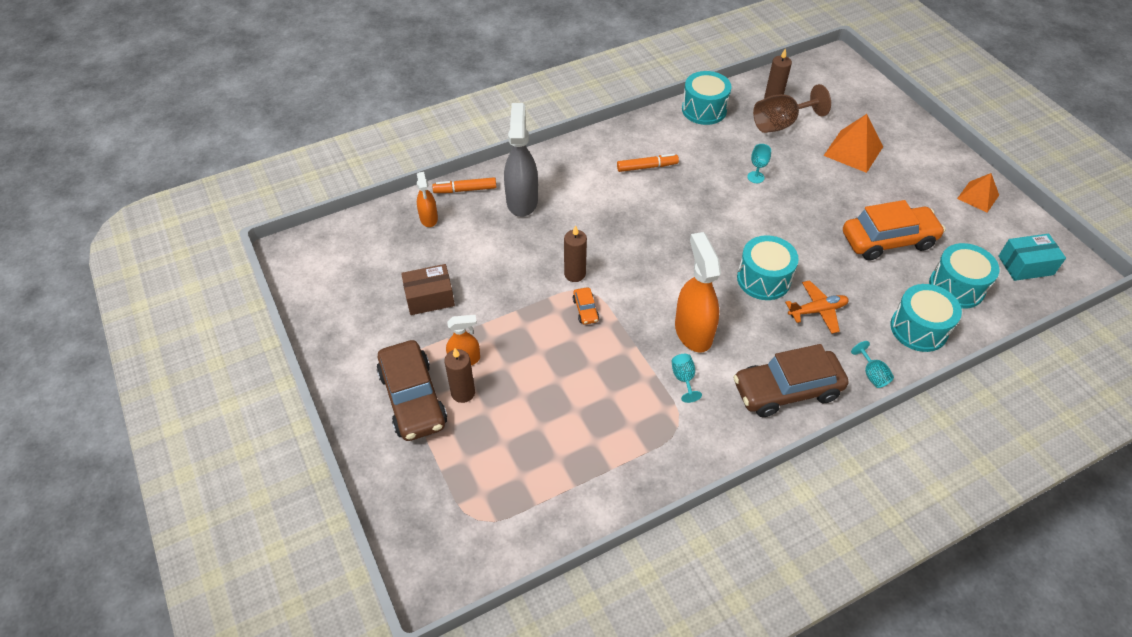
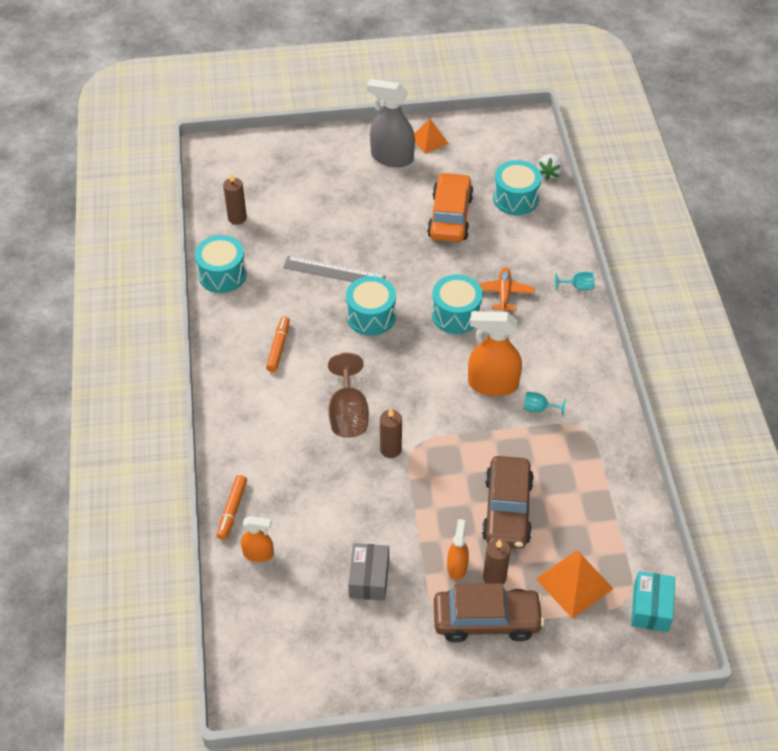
camera: 70 degrees left, 0 degrees up
brown box [401,264,455,315] -> grey box [348,543,389,601]
grey spray bottle [504,103,538,217] -> grey spray bottle moved to [367,79,415,167]
orange car [573,287,599,325] -> none
brown car [733,344,849,417] -> brown car moved to [482,456,534,549]
turquoise goblet [747,144,771,183] -> grey ruler [283,256,386,282]
brown goblet [753,84,831,133] -> brown goblet moved to [328,353,369,438]
orange pyramid [823,114,883,173] -> orange pyramid moved to [536,550,614,619]
turquoise drum [891,284,962,352] -> turquoise drum moved to [346,276,396,336]
turquoise box [998,234,1066,281] -> turquoise box moved to [631,571,675,632]
none -> white strawberry [537,154,563,180]

